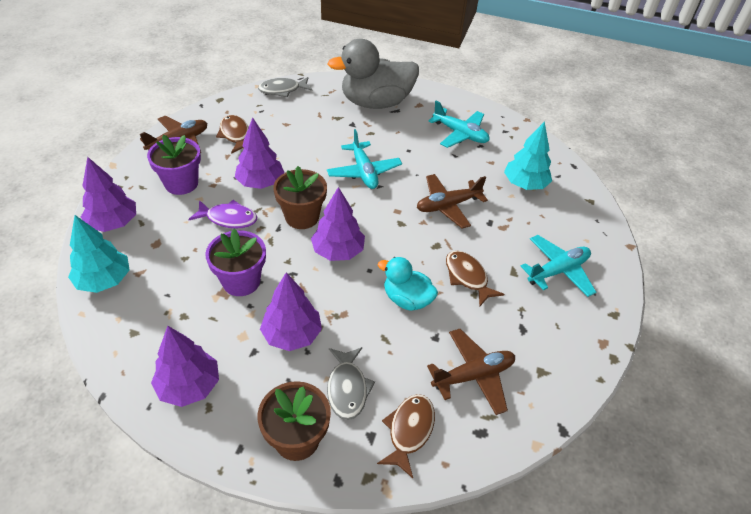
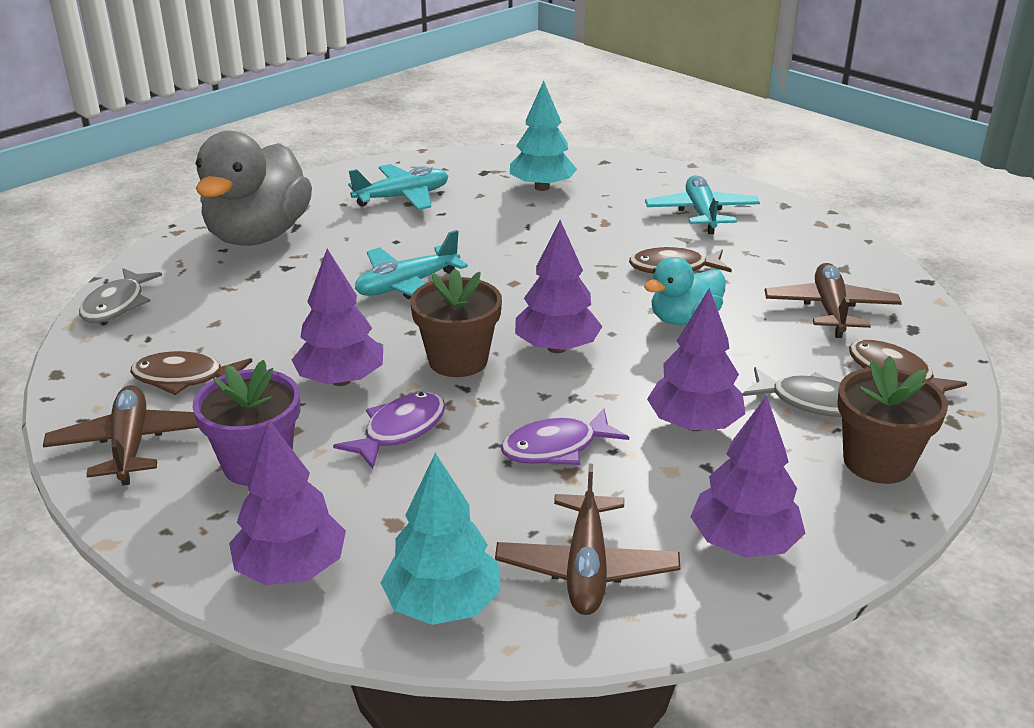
camera: 60 degrees left, 15 degrees down
purple flower pot [205,229,266,296] -> purple fish [501,408,629,465]
turquoise plane [327,129,402,189] -> turquoise plane turned 135 degrees clockwise [355,230,468,299]
brown plane [417,174,488,229] -> brown plane moved to [495,464,680,615]

